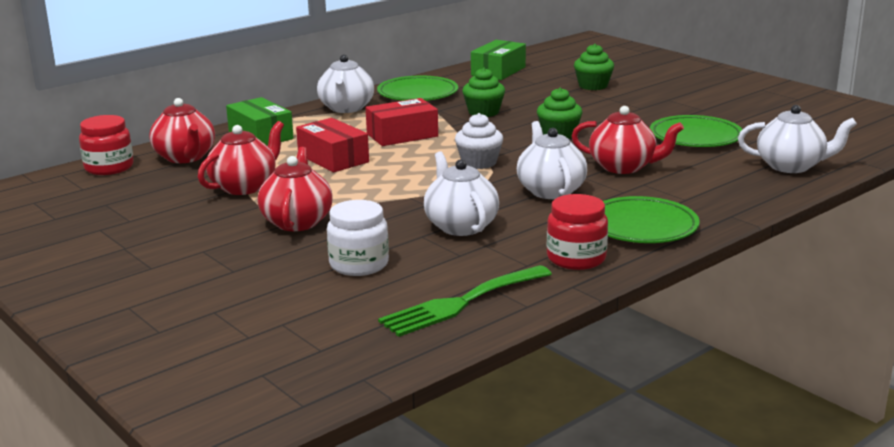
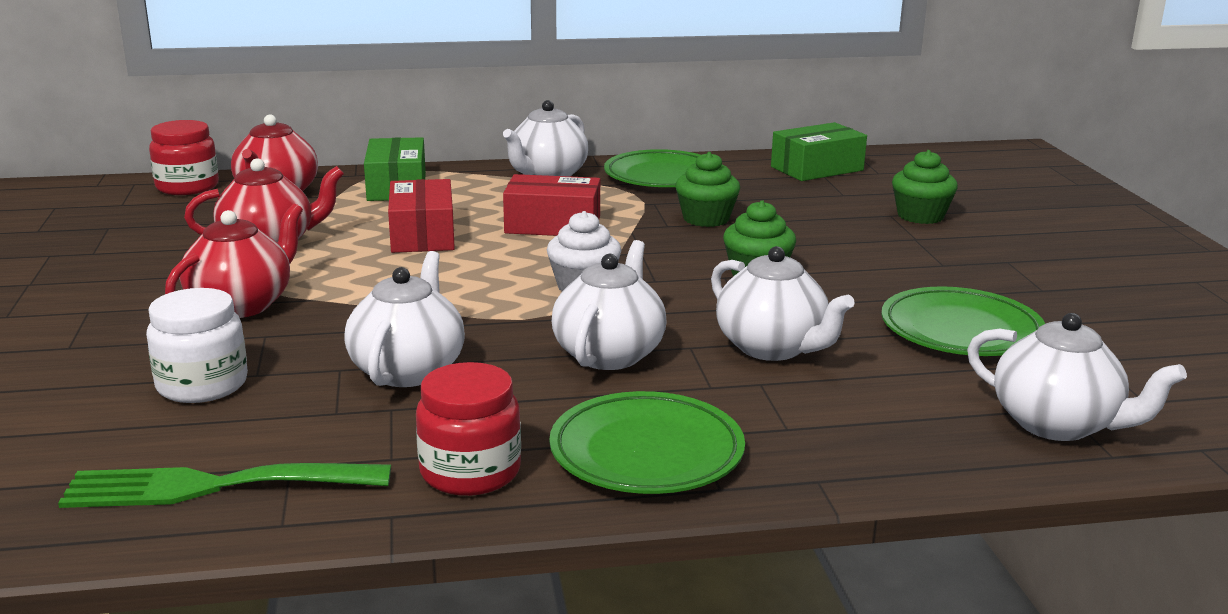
camera: 30 degrees right, 0 degrees up
red teapot [572,106,684,174] -> white teapot [711,246,855,361]

